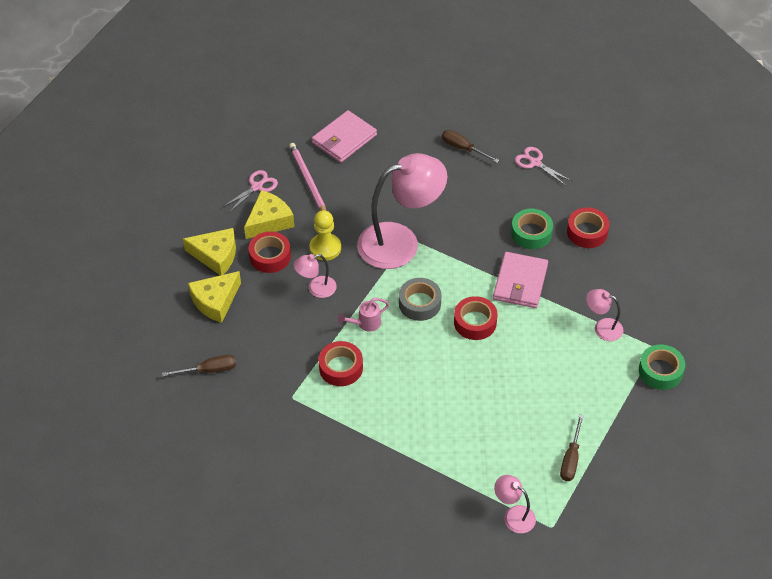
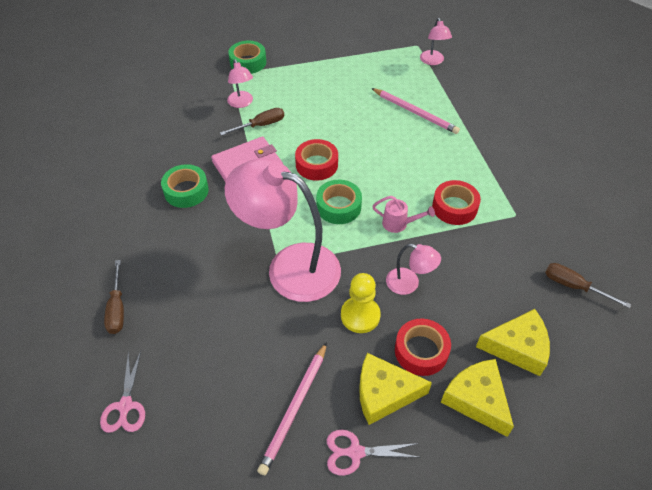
camera: 135 degrees left, 0 degrees up
pink wallet [312,110,377,163] -> none
grey tape [399,278,441,321] -> green tape [316,180,362,224]
pink scissors [515,147,571,186] -> pink scissors moved to [100,351,145,433]
brown screwdriver [560,414,584,481] -> brown screwdriver moved to [220,108,284,136]
red tape [567,207,610,248] -> none
none -> pink pencil [371,88,460,134]

